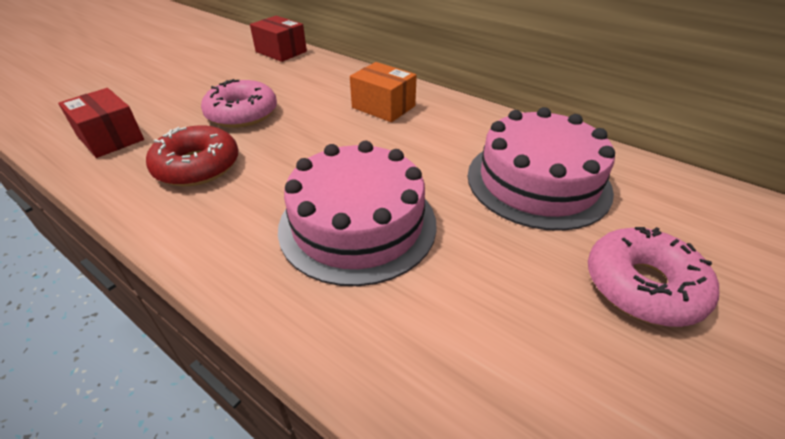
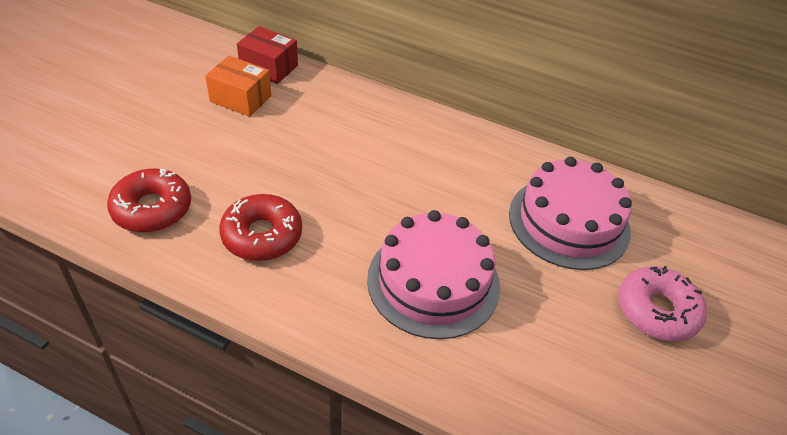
camera: 15 degrees left, 5 degrees up
red box [58,88,144,158] -> red donut [107,168,191,233]
pink donut [201,79,277,128] -> none
orange box [350,62,417,122] -> orange box moved to [205,56,271,117]

